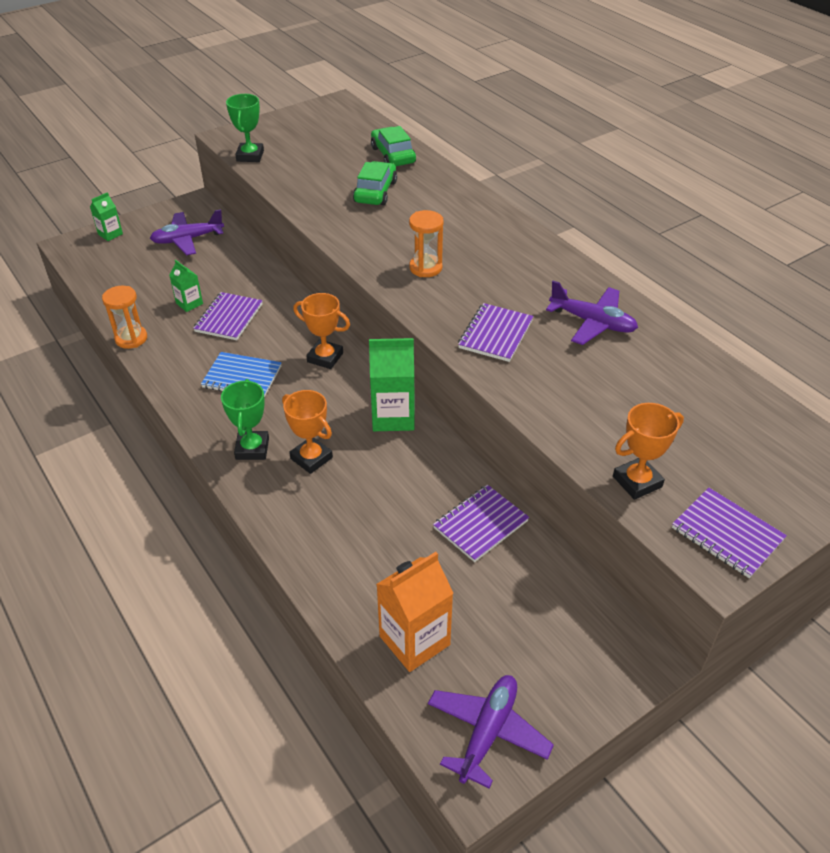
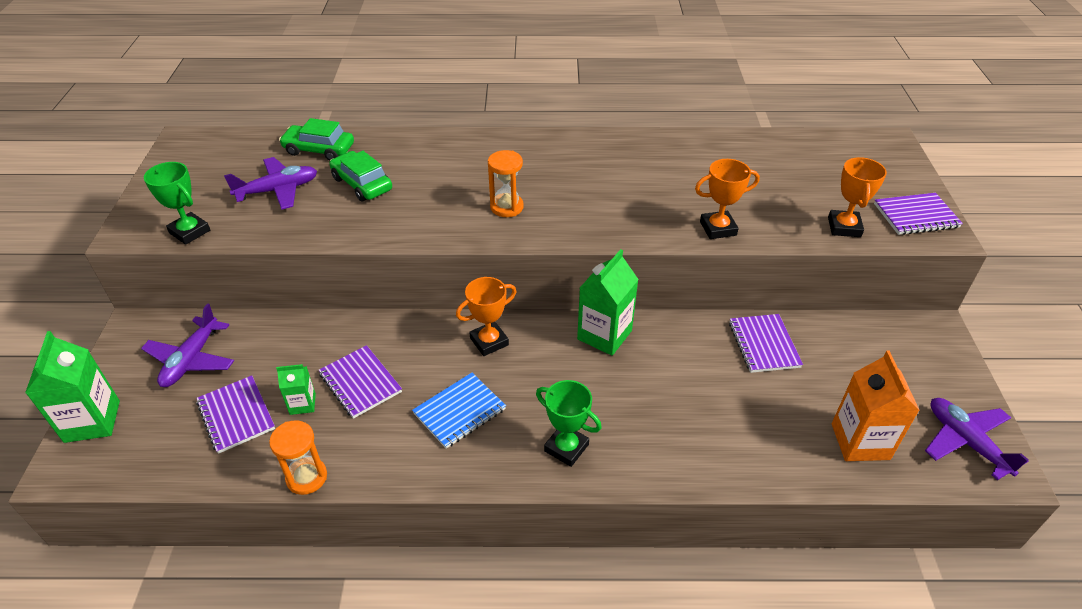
camera: 55 degrees left, 0 degrees up
green carton [90,192,123,241] -> green carton [25,331,120,443], size x1.83
orange trophy [282,390,333,474] -> orange trophy moved to [695,159,760,239]
purple notebook [458,303,533,362] -> purple notebook moved to [196,375,275,454]
purple plane [546,281,638,345] -> purple plane moved to [224,157,317,210]

